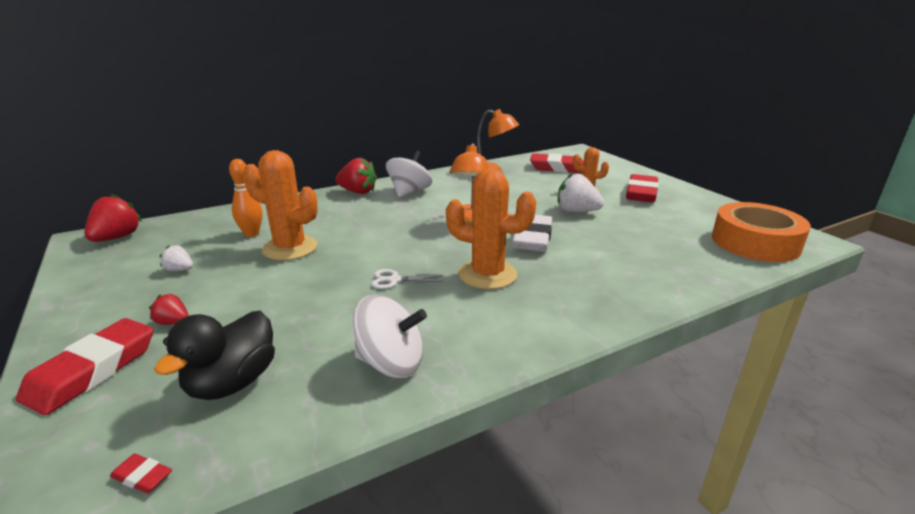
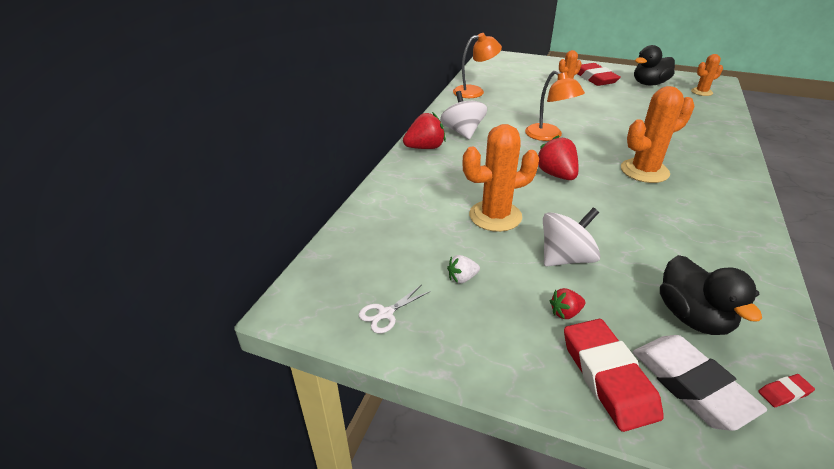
camera: 40 degrees left, 10 degrees up
red strawberry [84,194,142,242] -> red strawberry moved to [538,135,578,180]
orange bowling pin [229,159,263,237] -> none
white spinning top [353,295,427,378] -> white spinning top moved to [543,208,600,266]
white scissors [371,269,443,289] -> white scissors moved to [359,285,431,334]
white eraser [512,215,552,252] -> white eraser moved to [633,335,767,431]
red eraser [530,153,584,173] -> none
white strawberry [558,173,604,212] -> none
orange tape [712,202,811,262] -> orange cactus [691,54,723,96]
none -> black duck [634,45,675,85]

